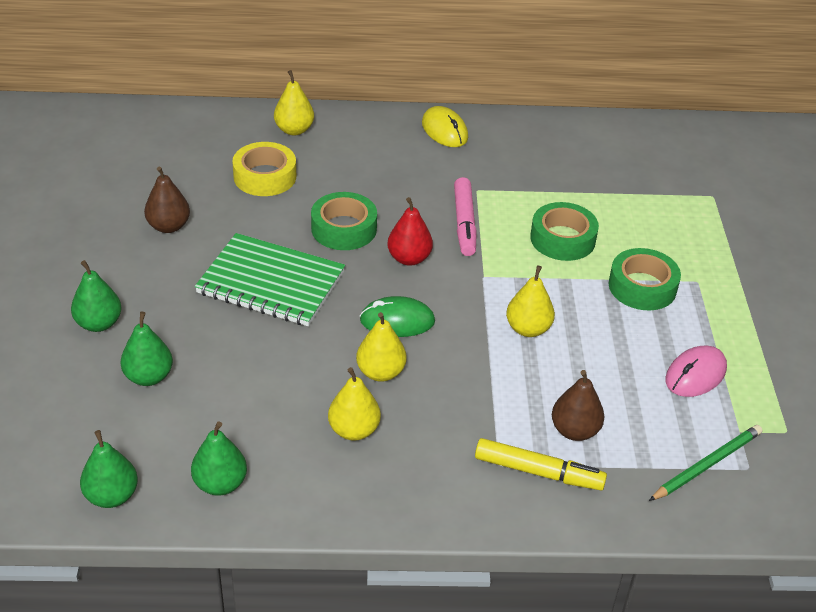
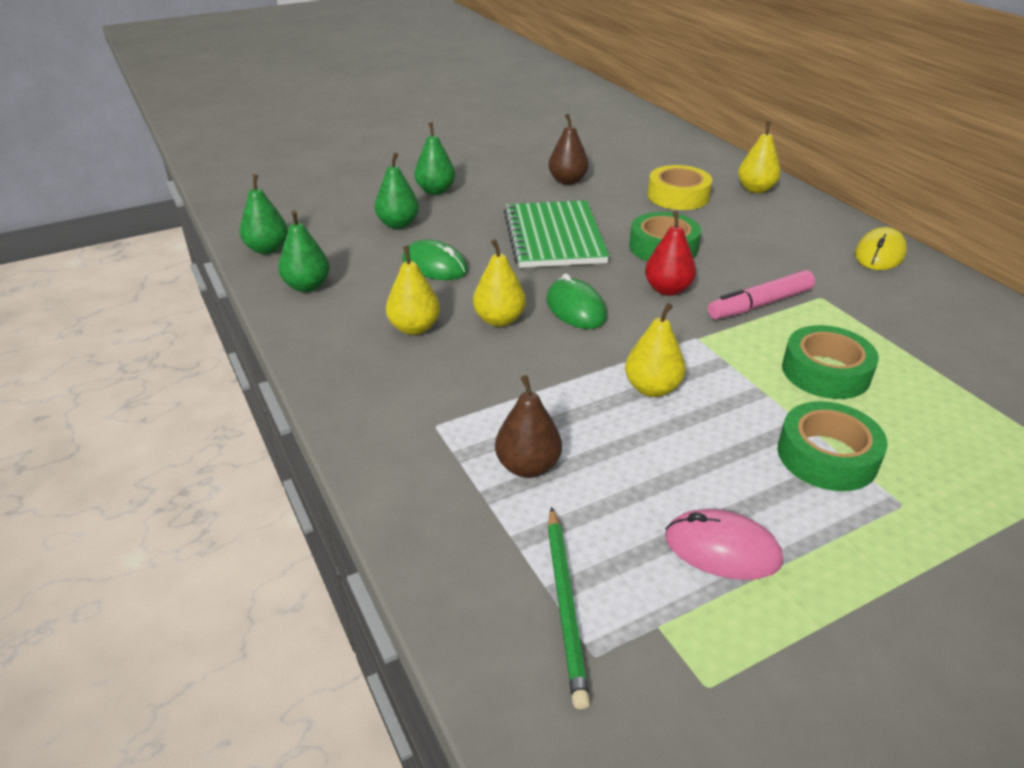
camera: 65 degrees right, 5 degrees down
yellow marker [475,438,607,490] -> none
green pencil [649,425,762,501] -> green pencil turned 60 degrees clockwise [548,507,590,710]
none -> green mouse [402,239,468,280]

